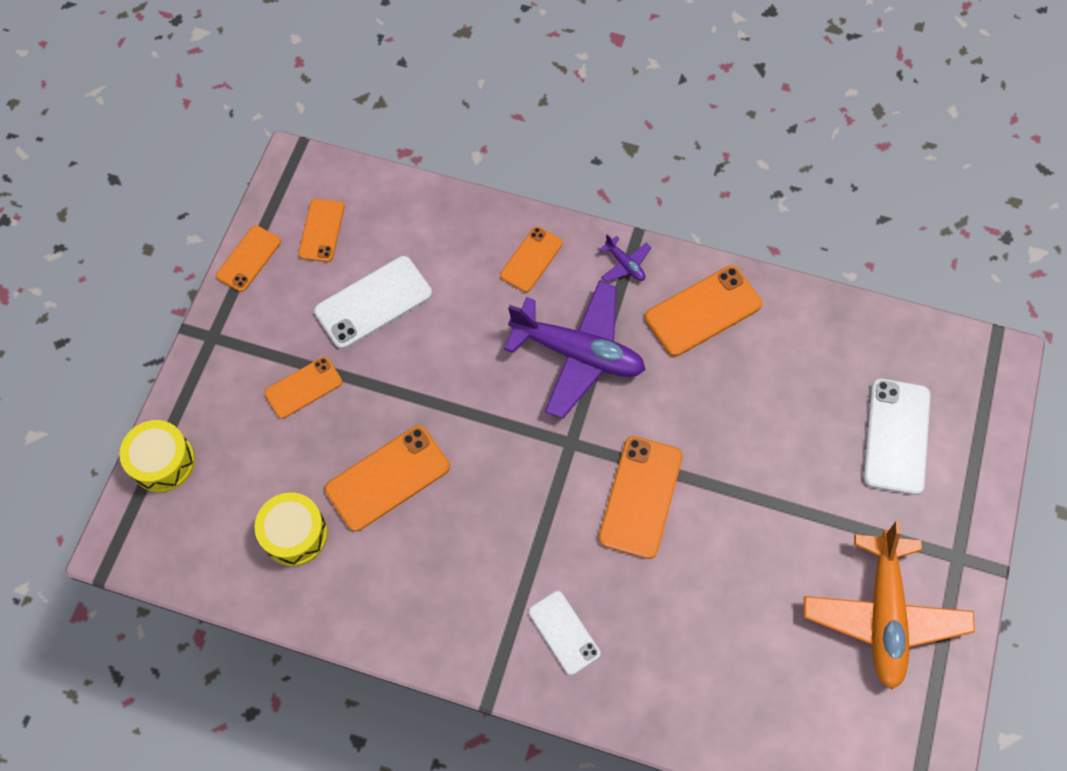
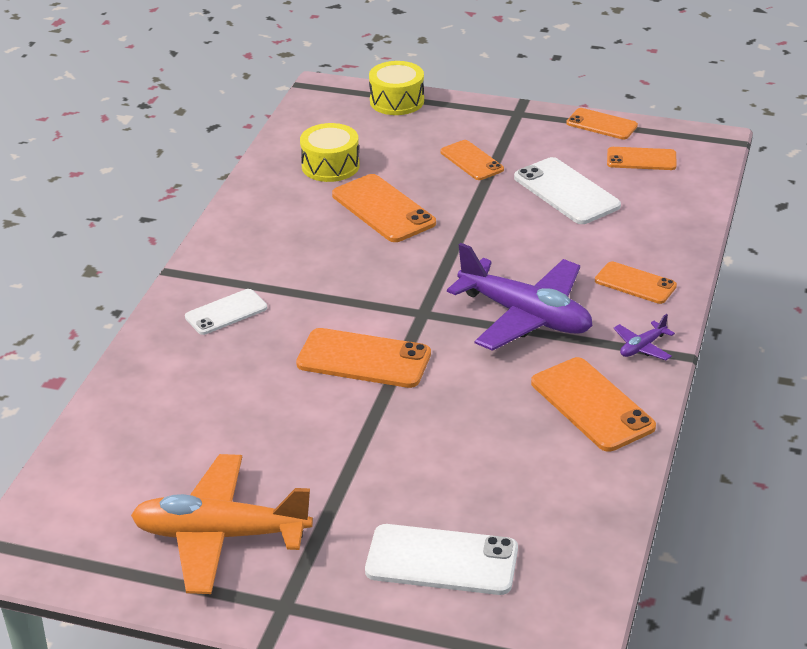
camera: 90 degrees right, 30 degrees down
purple plane [504,281,646,419] -> purple plane turned 75 degrees counterclockwise [447,243,592,351]

